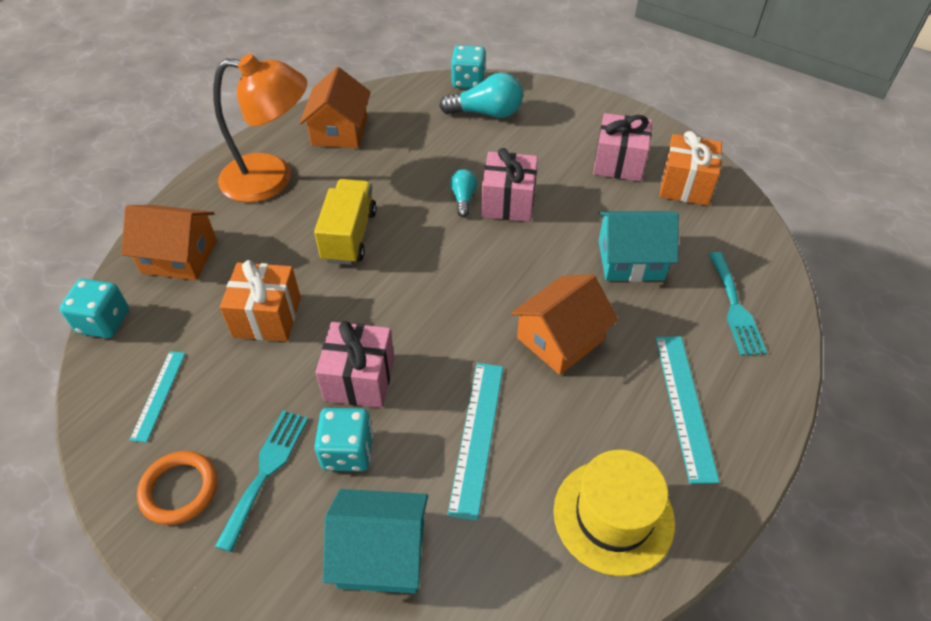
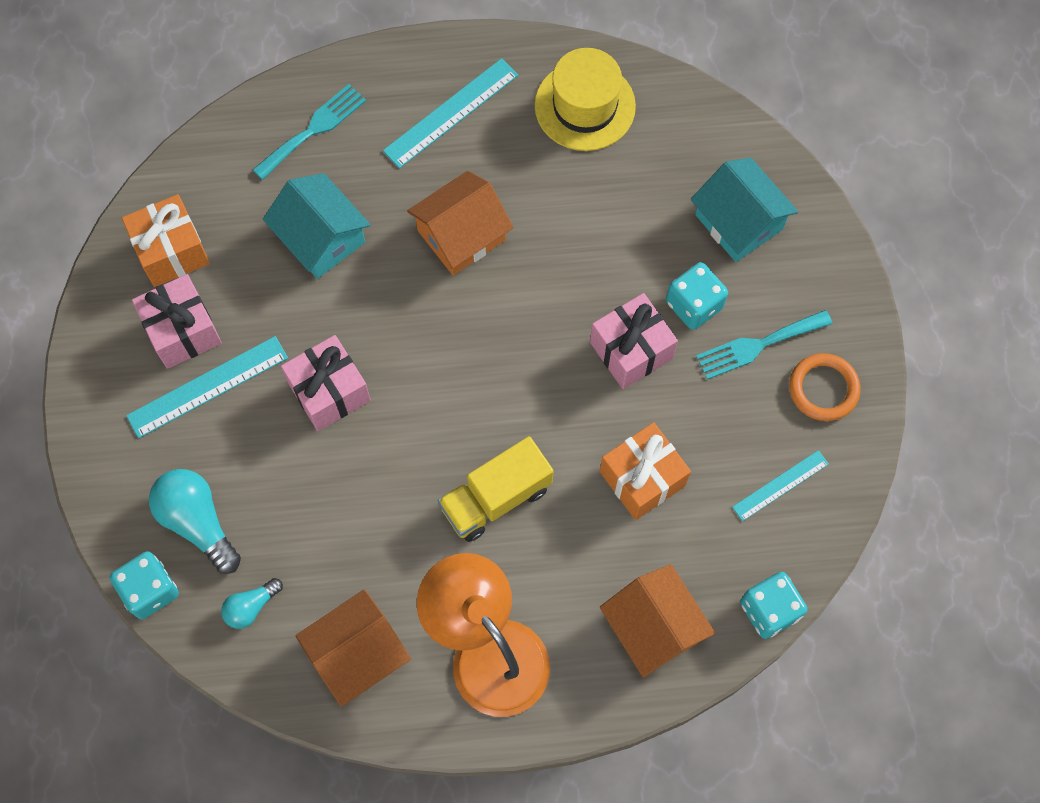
camera: 130 degrees left, 20 degrees up
turquoise ruler [447,363,503,521] -> turquoise ruler moved to [126,336,288,438]
turquoise light bulb [450,169,477,217] -> turquoise light bulb moved to [221,578,283,629]
orange house [511,274,618,375] -> orange house turned 45 degrees counterclockwise [407,171,514,275]

